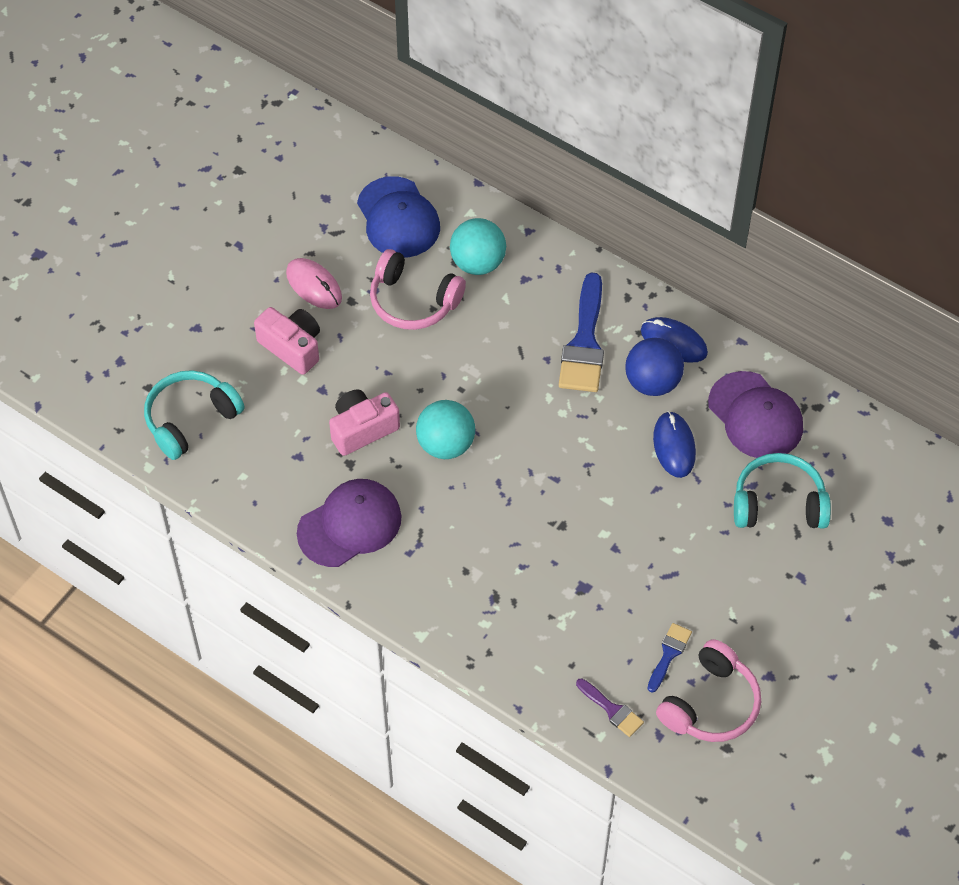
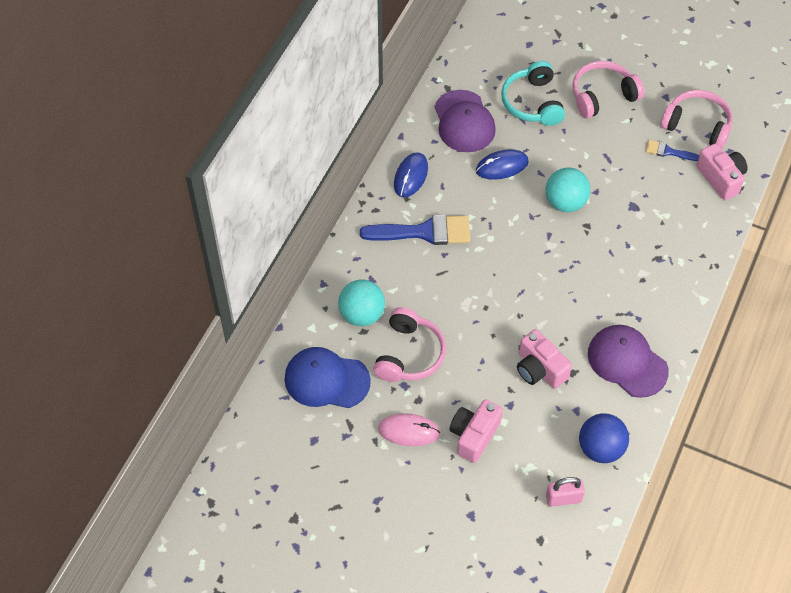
camera: 100 degrees left, 0 degrees up
turquoise headphones [144,370,245,460] -> pink padlock [546,477,585,507]
pink mouse [286,258,342,309] -> pink mouse turned 60 degrees clockwise [378,413,440,446]
blue cap [357,176,440,258] -> blue cap turned 135 degrees counterclockwise [284,347,371,408]
turquoise ball [416,400,475,459] -> turquoise ball moved to [546,168,590,212]
purple brush [576,678,644,737] -> pink camera [696,144,748,200]
blue ball [625,338,684,396] -> blue ball moved to [579,413,629,463]
purple cap [708,371,803,458] -> purple cap turned 120 degrees clockwise [435,90,496,152]
none -> pink headphones [572,61,644,118]

